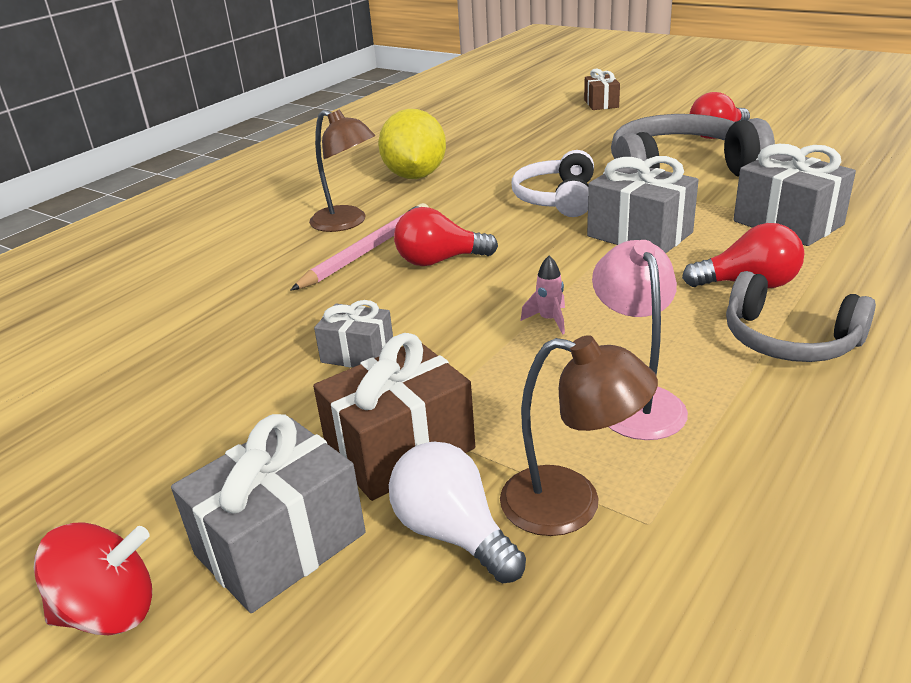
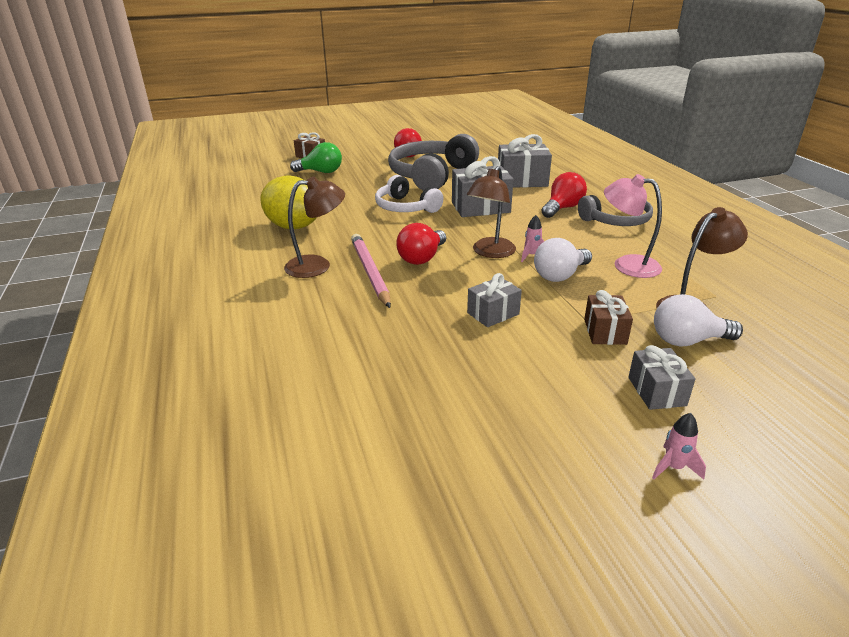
camera: 55 degrees left, 0 degrees up
red spinning top [34,523,152,635] -> pink rocket [652,413,706,479]
grey gift [171,414,366,613] -> grey gift [628,345,696,410], size x0.59
brown gift [313,333,475,501] -> brown gift [584,290,633,345], size x0.59
none -> green light bulb [290,142,342,173]
none -> brown lamp [467,166,516,258]
none -> white light bulb [534,238,592,282]

